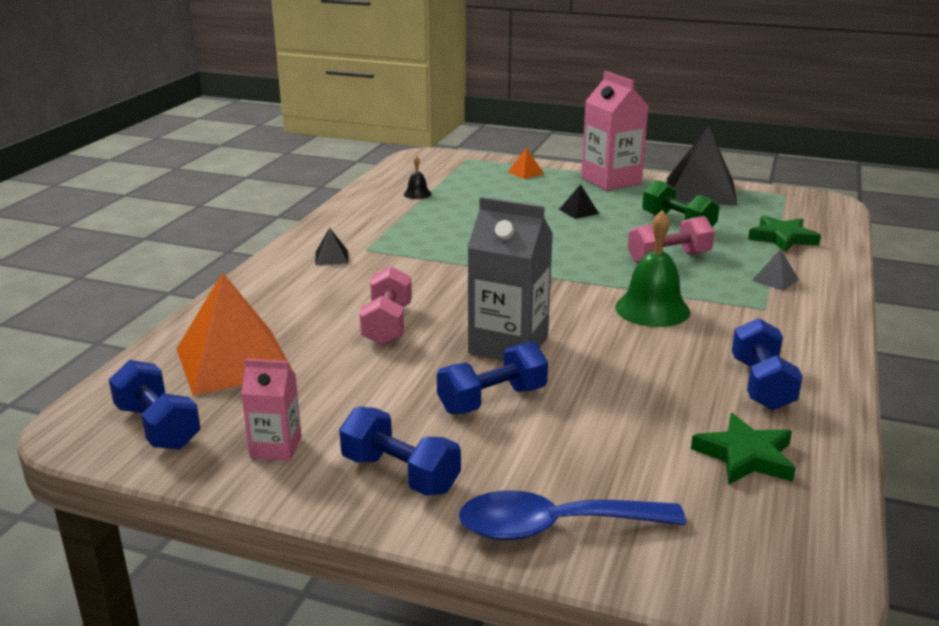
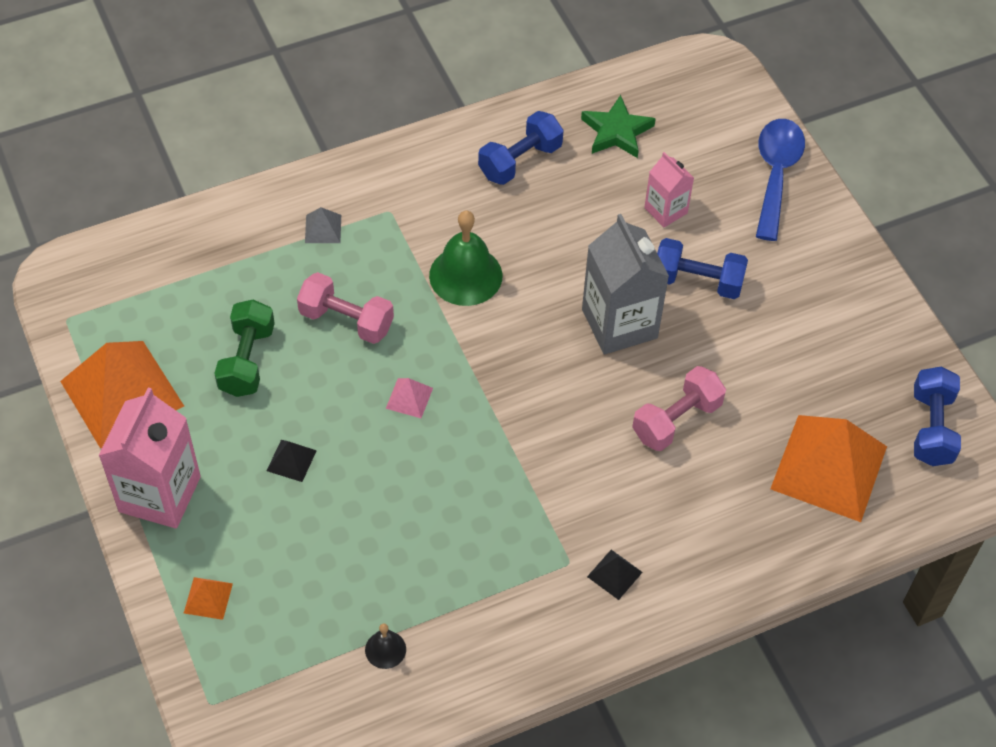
camera: 135 degrees left, 30 degrees up
pink carton [241,359,302,461] -> pink carton moved to [644,152,694,227]
blue dumbbell [339,407,461,496] -> none
blue spoon [459,490,686,540] -> blue spoon turned 120 degrees counterclockwise [756,119,805,241]
black pyramid [667,126,738,206] -> orange pyramid [60,341,184,449]
green star [748,215,821,252] -> none
none -> pink pyramid [386,378,433,418]

